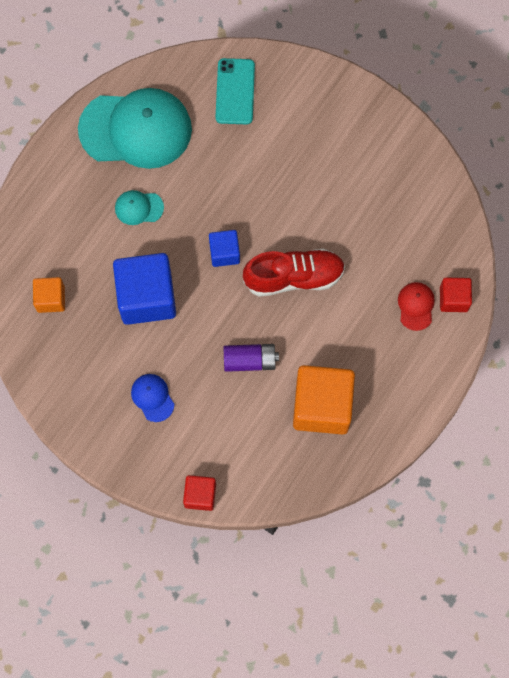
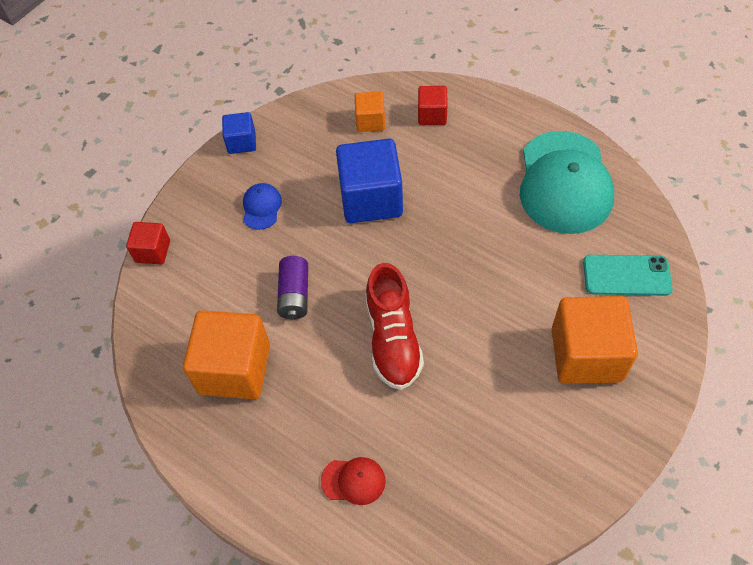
camera: 95 degrees right, 15 degrees down
turquoise cap [115,190,164,225] -> none
blue cap [131,374,174,422] -> blue cap turned 60 degrees counterclockwise [243,183,282,230]
blue cube [209,230,240,267] -> blue cube moved to [222,112,256,154]
red cube [440,278,472,312] -> red cube moved to [418,86,447,125]
none -> orange cube [551,296,638,384]

